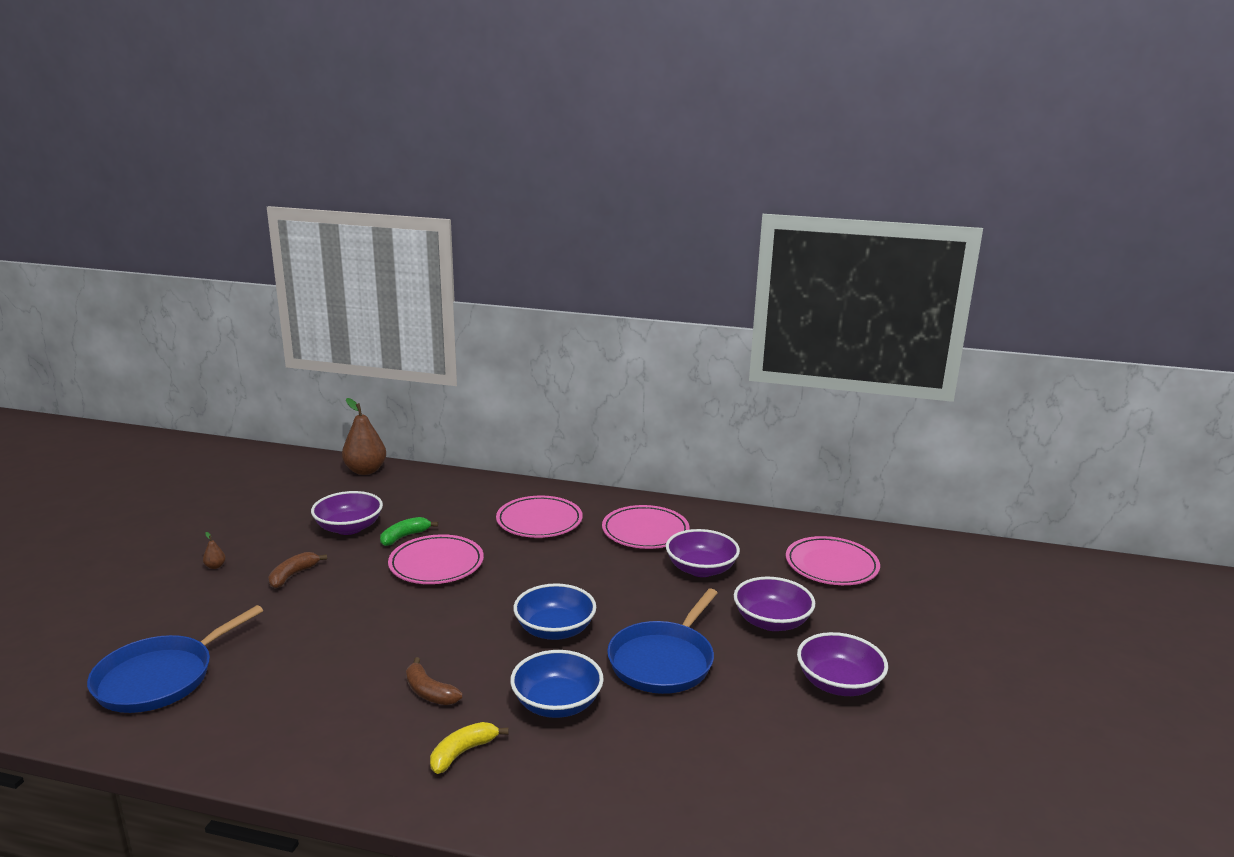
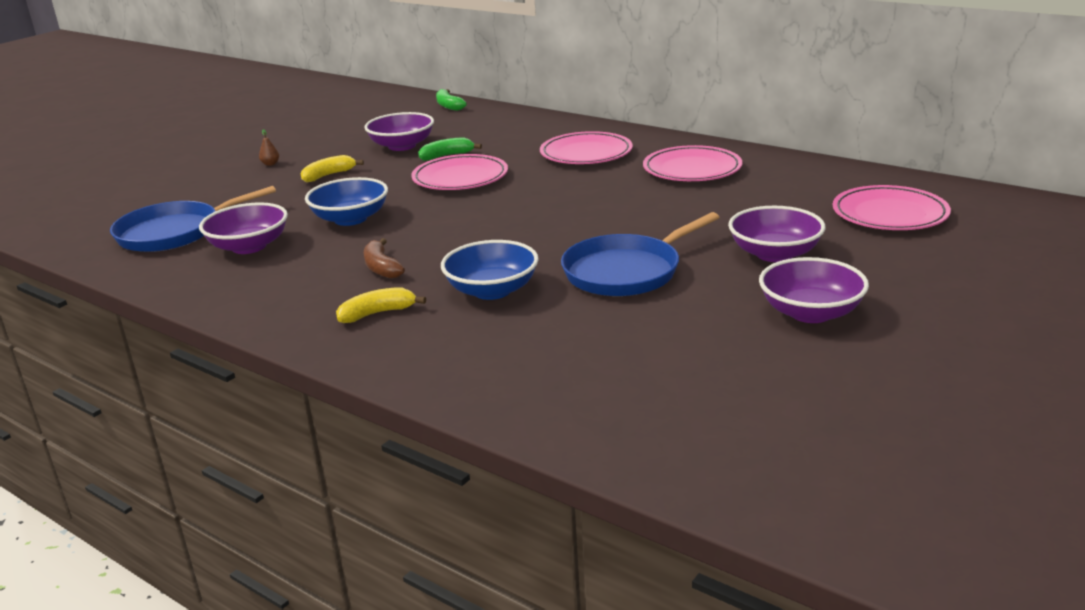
camera: 25 degrees right, 5 degrees up
brown banana [268,552,327,589] -> yellow banana [301,155,364,183]
brown pear [342,398,386,475] -> green banana [436,89,467,111]
blue bowl [513,583,596,640] -> blue bowl moved to [305,177,388,226]
purple bowl [666,529,740,577] -> purple bowl moved to [199,202,288,254]

